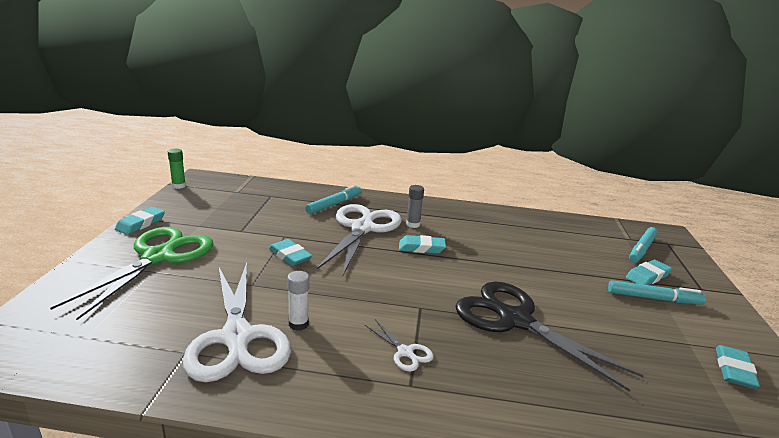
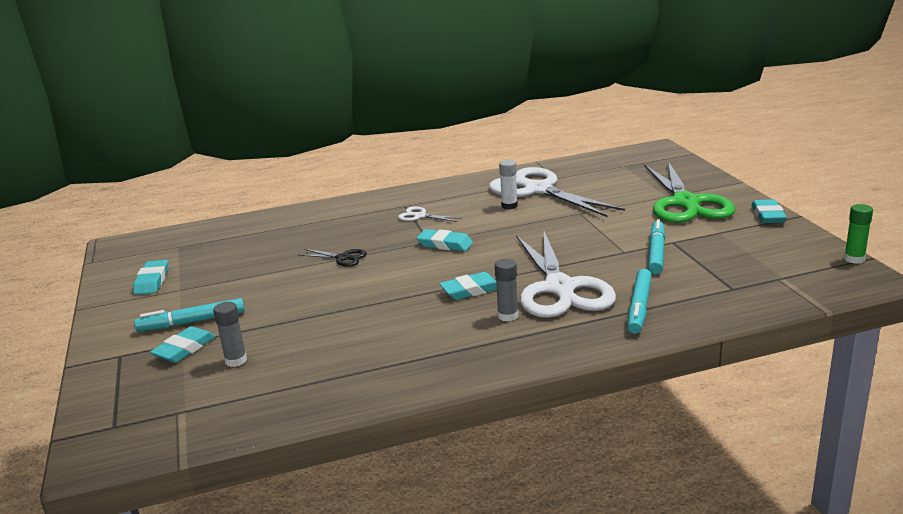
camera: 160 degrees right, 0 degrees up
turquoise eraser [269,239,312,266] -> turquoise eraser moved to [417,229,473,251]
black scissors [455,282,643,392] -> black scissors [298,249,367,267], size x0.42
turquoise marker [629,227,658,263] -> turquoise marker moved to [648,219,665,274]
none -> grey glue stick [213,302,247,367]

